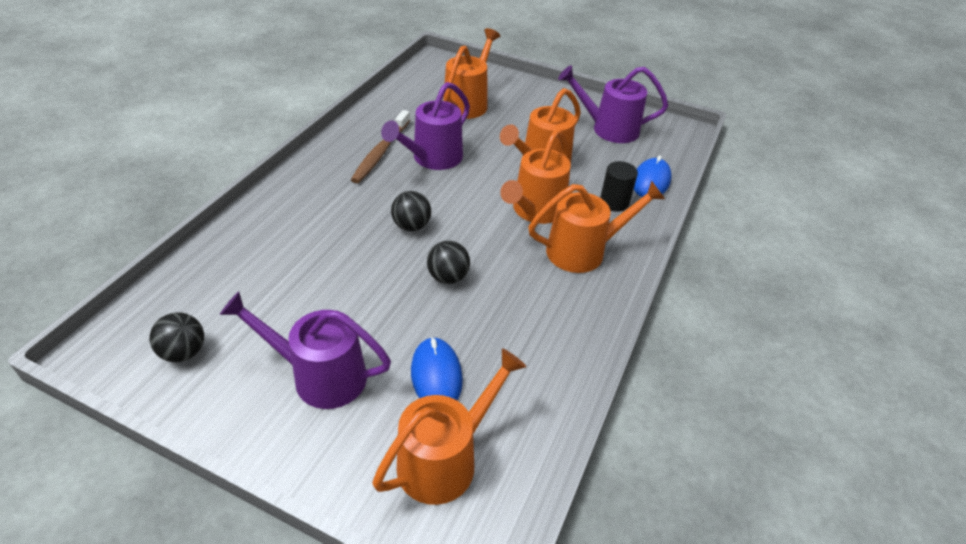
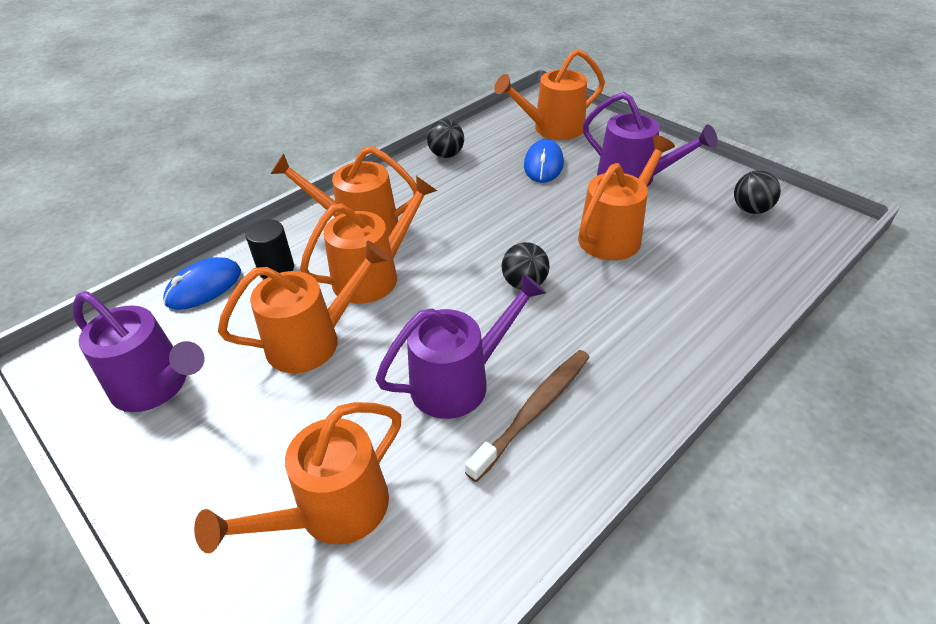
camera: 155 degrees left, 0 degrees up
black ball [427,241,470,284] -> black ball moved to [427,119,464,158]
none -> orange watering can [578,135,675,260]

